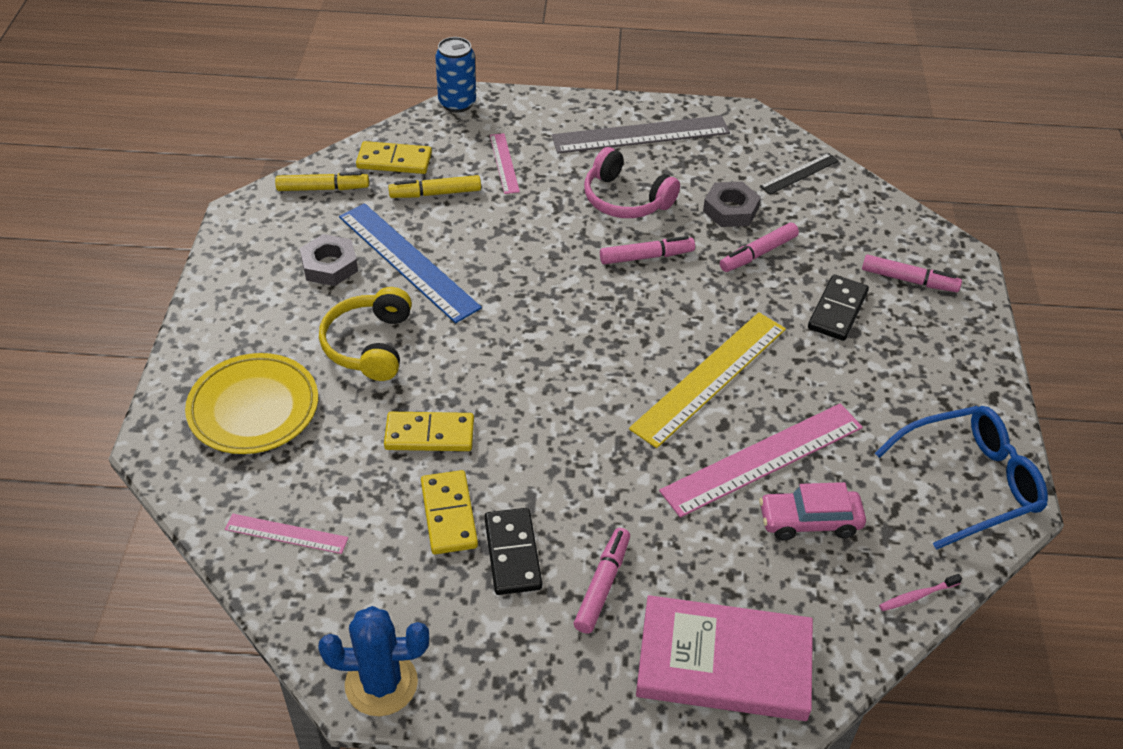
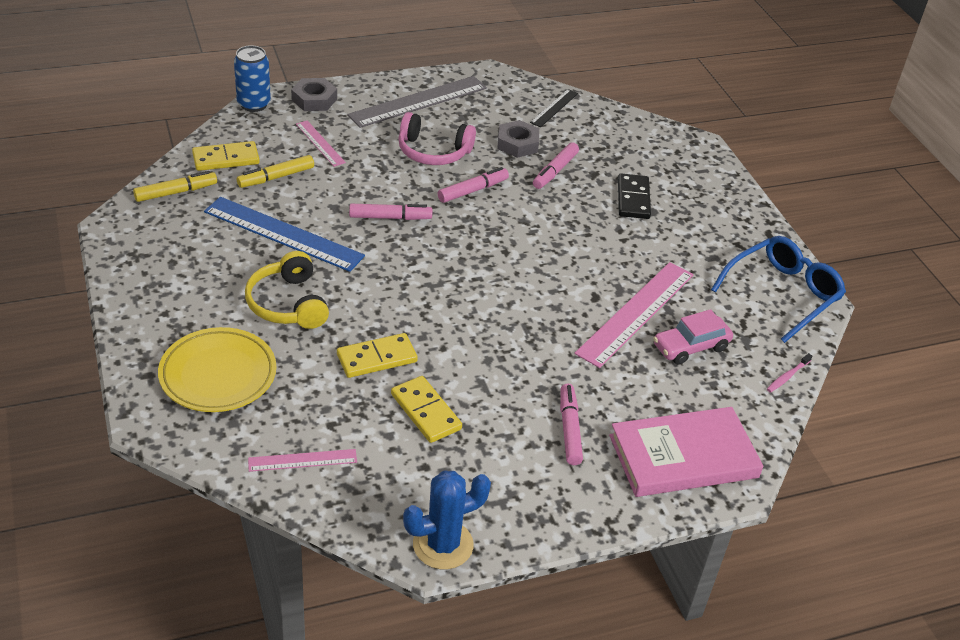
camera: 25 degrees left, 5 degrees down
grey nut [300,234,358,286] -> grey nut moved to [291,78,337,111]
black domino [484,508,542,595] -> none
yellow ruler [629,312,786,448] -> none
pink marker [862,255,962,292] -> pink marker moved to [349,204,432,220]

